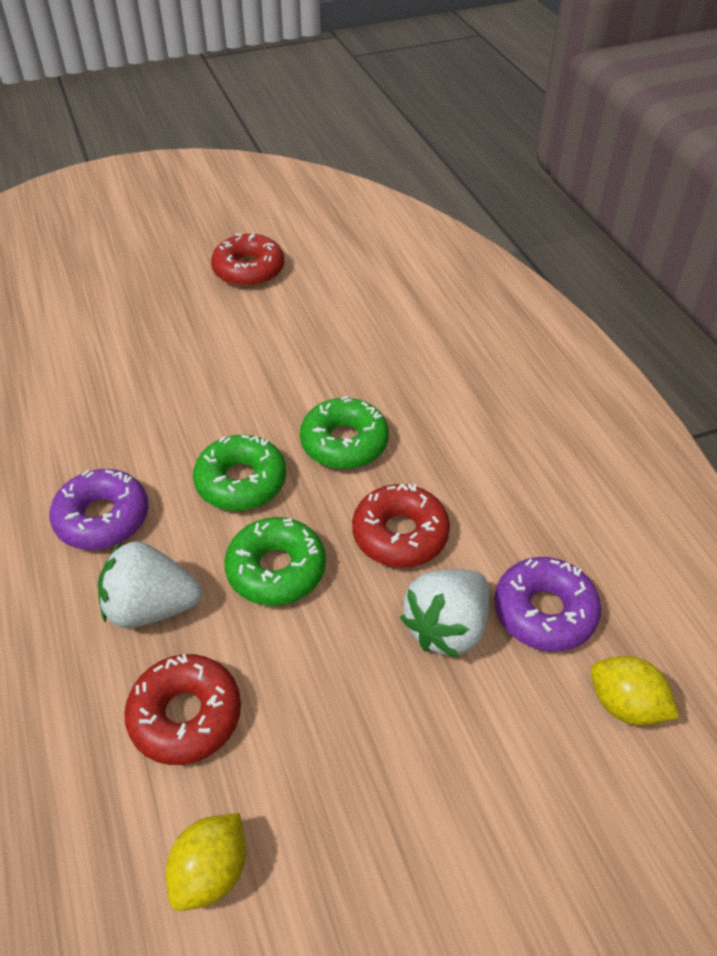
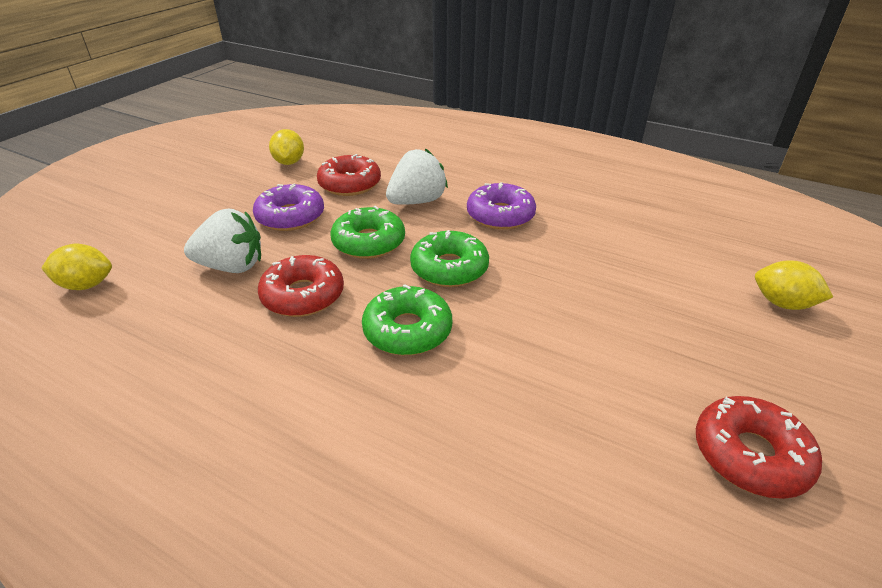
camera: 140 degrees right, 10 degrees down
white strawberry [400,569,490,658] -> white strawberry turned 90 degrees clockwise [184,208,261,273]
purple donut [494,557,601,652] -> purple donut moved to [253,183,324,231]
none -> yellow lemon [755,260,833,310]

